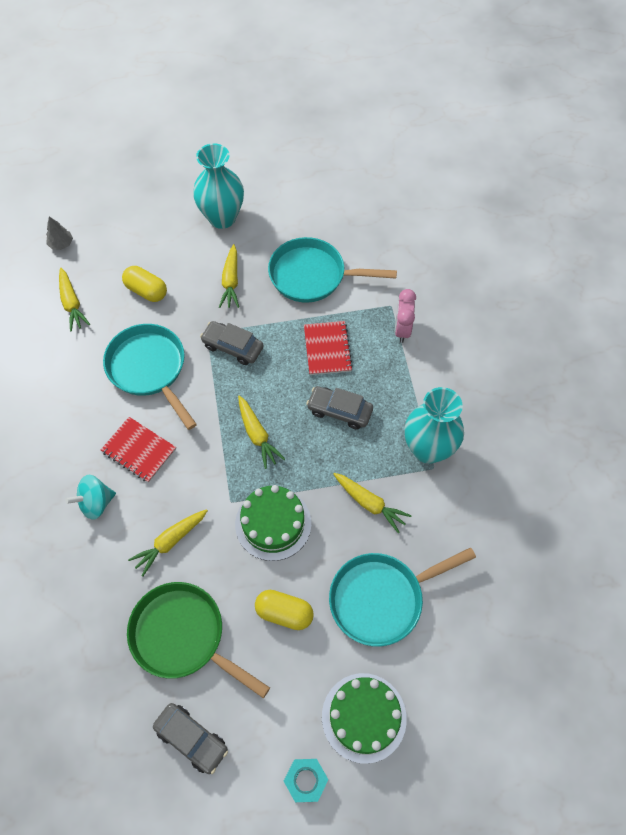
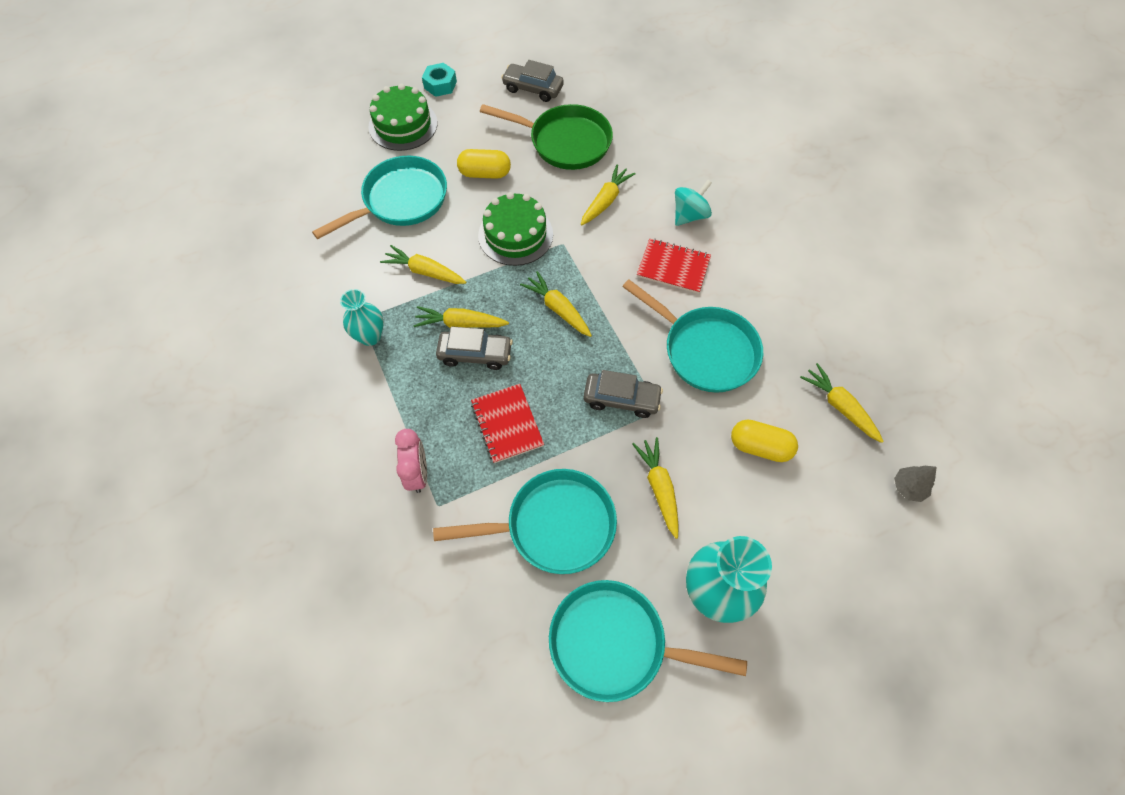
camera: 165 degrees right, 0 degrees up
turquoise vase [405,387,464,464] -> turquoise vase [340,289,384,346], size x0.61
none -> yellow carrot [413,306,509,328]
none -> turquoise pan [549,580,747,702]

